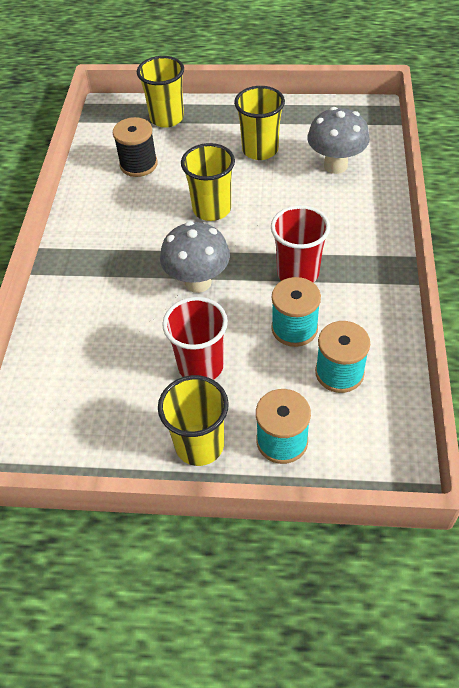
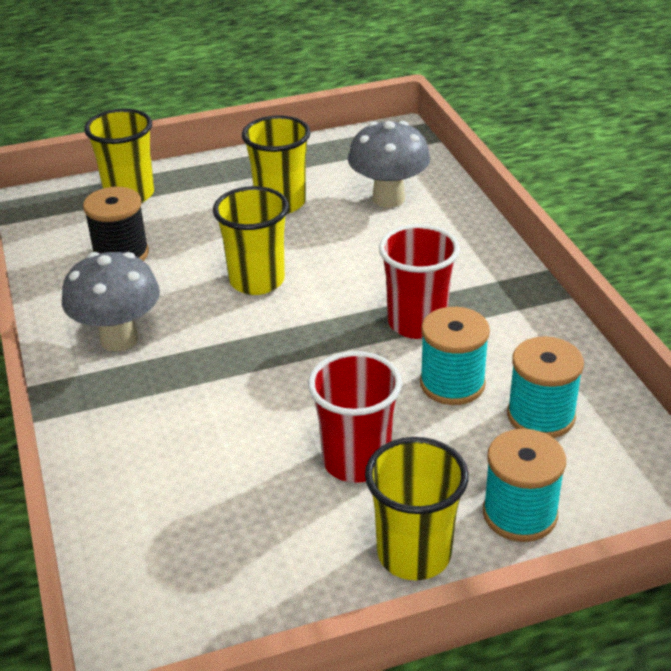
camera: 25 degrees left, 15 degrees down
grey mushroom [160,221,230,293] -> grey mushroom moved to [62,252,160,351]

